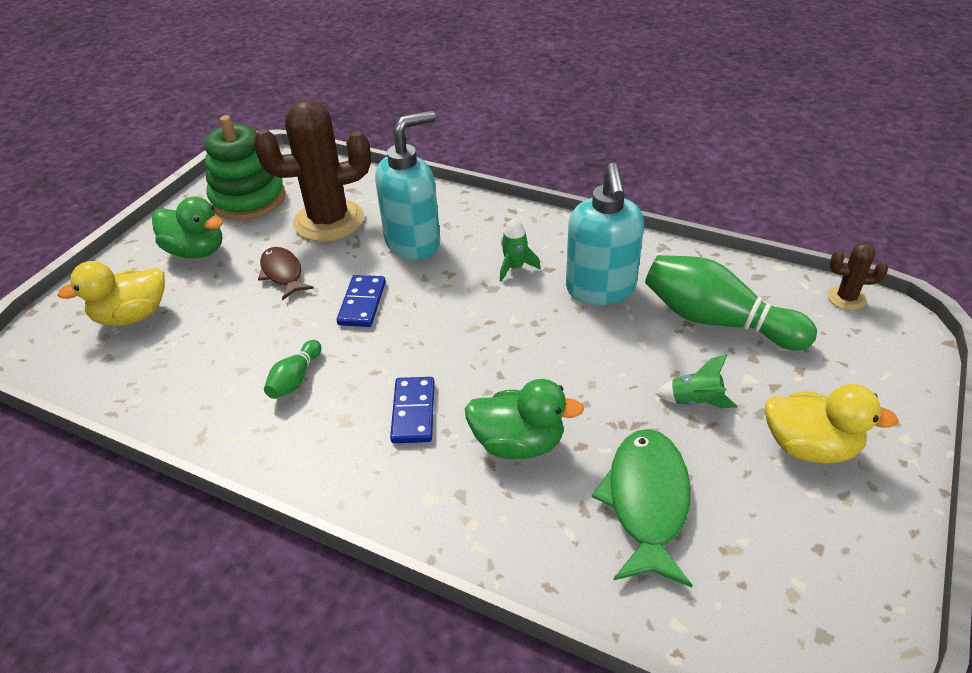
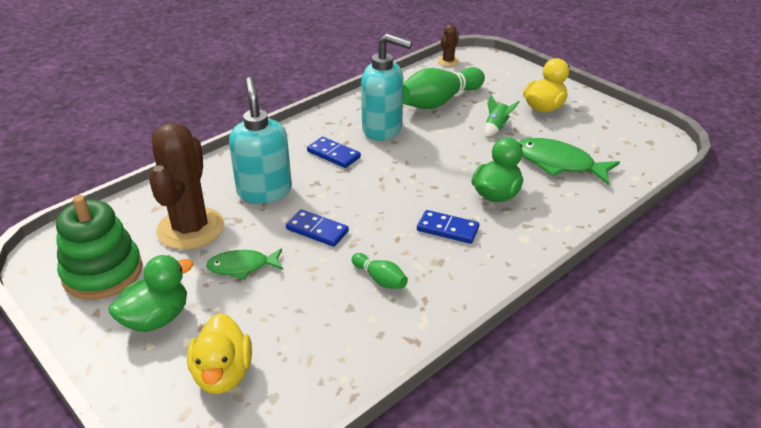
camera: 70 degrees left, 5 degrees down
brown fish [258,247,314,300] -> green fish [206,248,283,280]
green rocket [500,217,541,282] -> blue domino [307,137,361,168]

